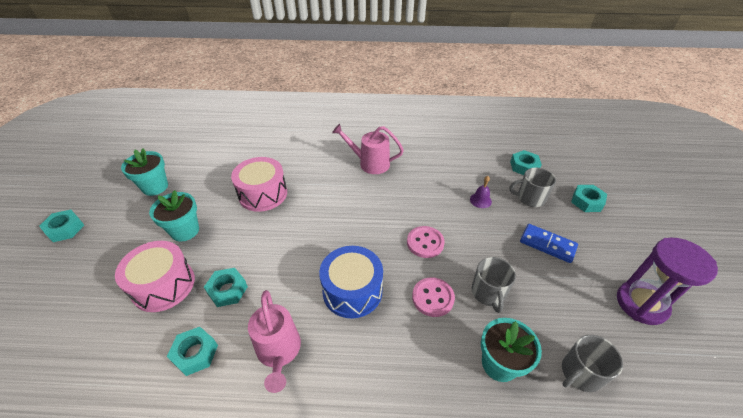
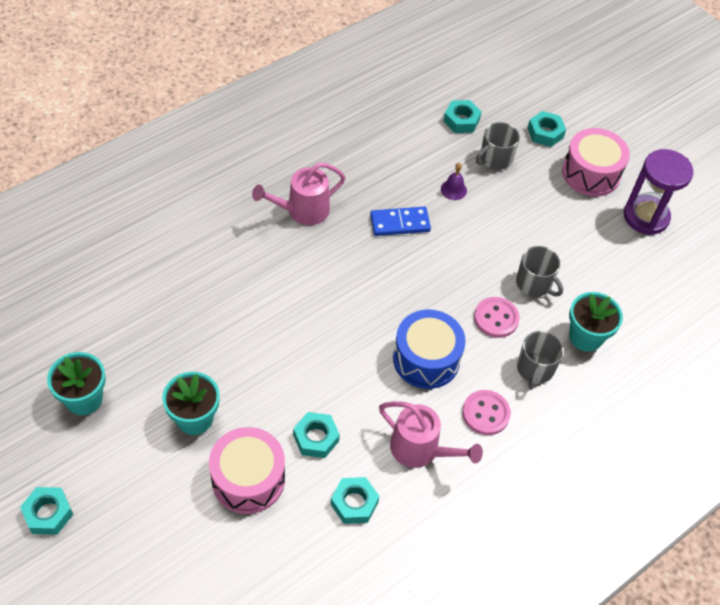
camera: 45 degrees left, 10 degrees up
pink drum [231,157,287,212] -> pink drum moved to [562,128,630,196]
pink button [407,226,445,258] -> pink button moved to [462,390,511,435]
blue domino [520,224,578,263] -> blue domino moved to [370,206,431,236]
grey mug [562,335,623,392] -> grey mug moved to [517,331,564,389]

